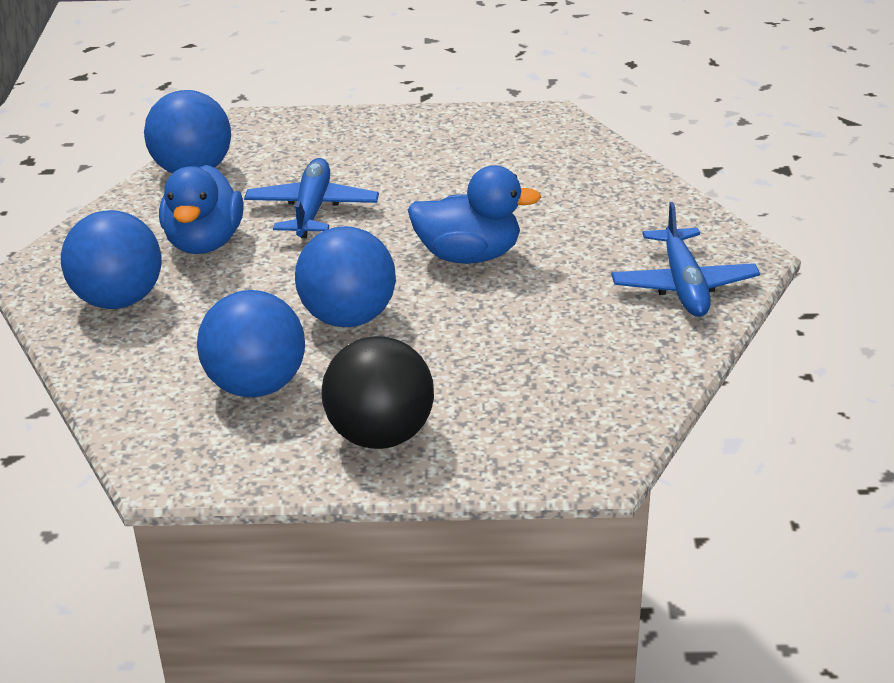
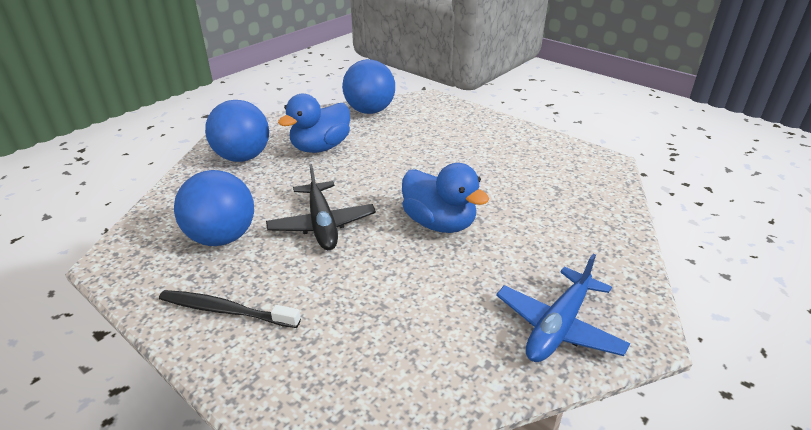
camera: 40 degrees right, 0 degrees up
blue plane [244,158,379,238] -> none
blue ball [295,226,396,327] -> black plane [266,164,376,250]
black ball [321,336,434,449] -> black toothbrush [159,290,301,328]

